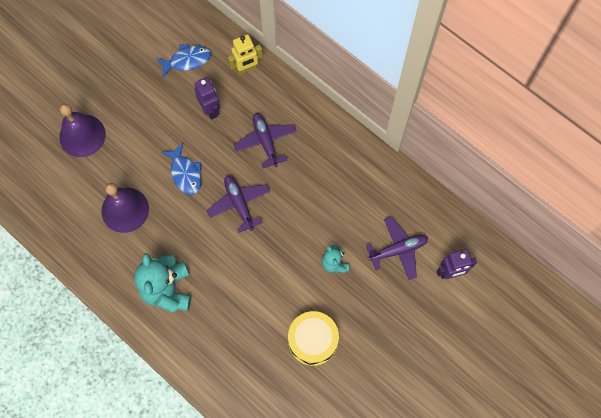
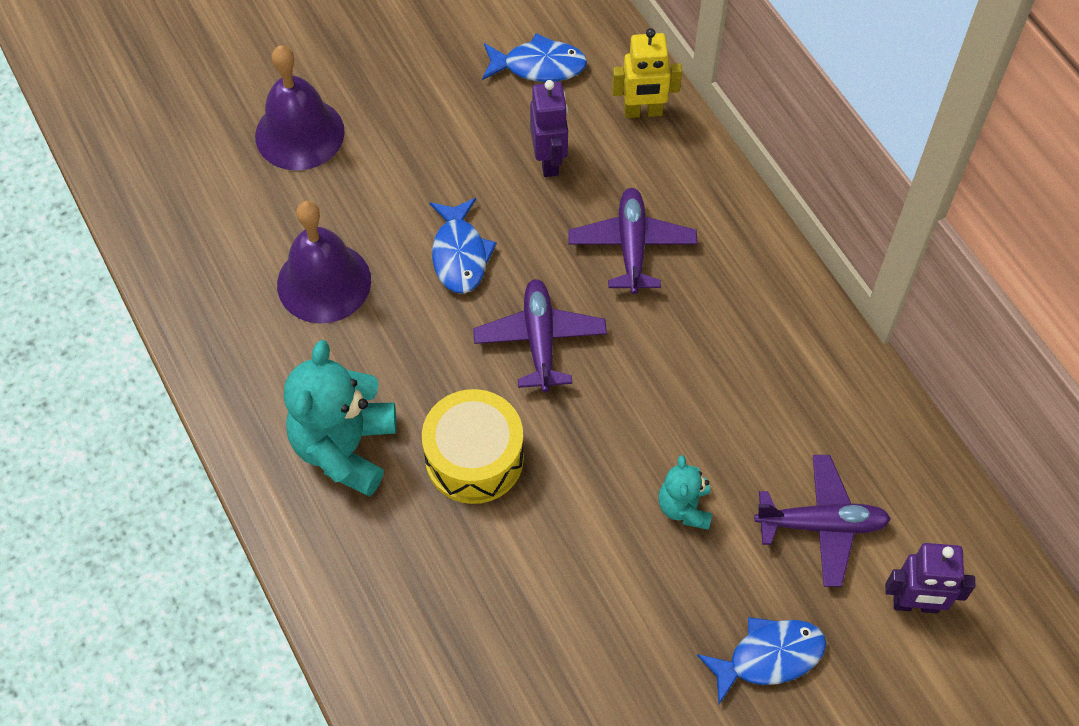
camera: 20 degrees right, 10 degrees down
yellow drum [288,311,339,366] -> yellow drum moved to [422,389,524,504]
none -> blue fish [697,617,826,704]

